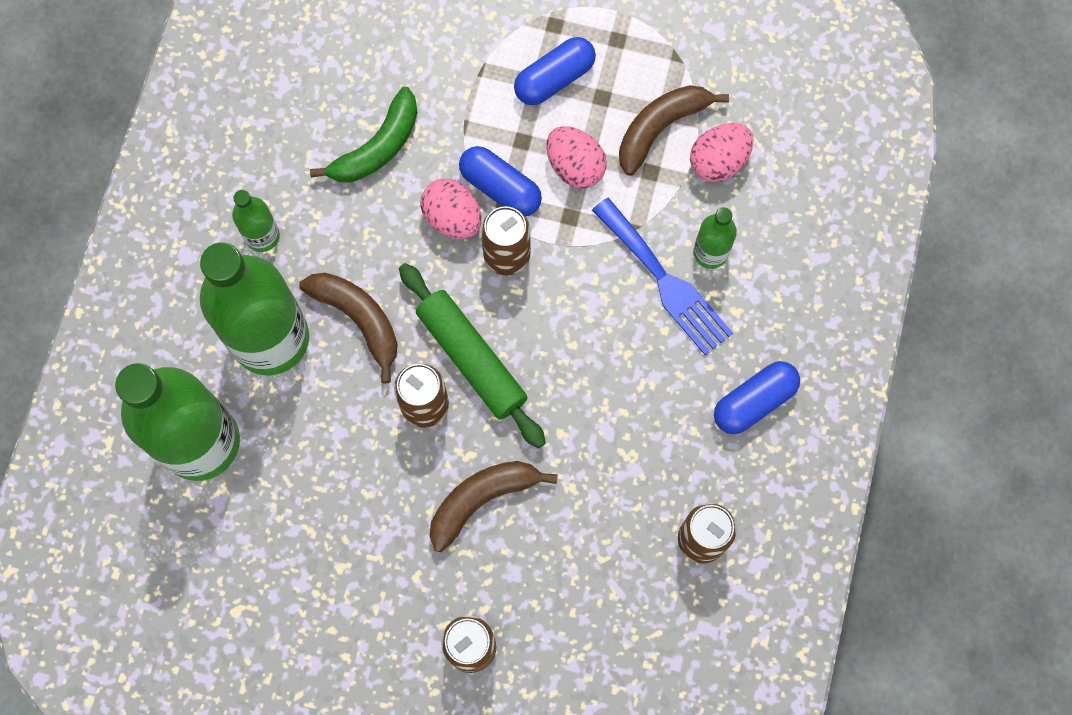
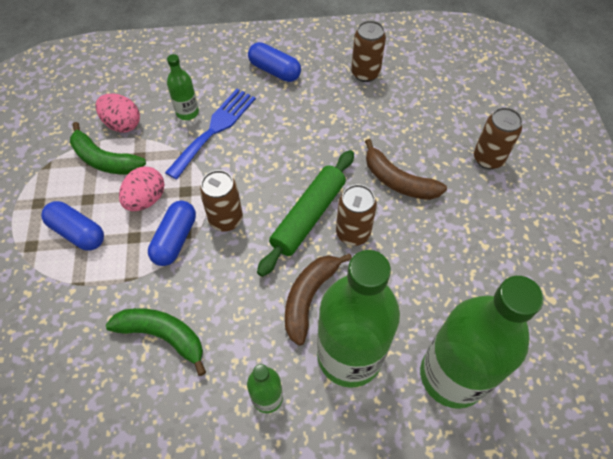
camera: 110 degrees left, 15 degrees down
pink egg [420,179,482,239] -> none
brown banana [619,85,729,176] -> green banana [70,122,146,174]

